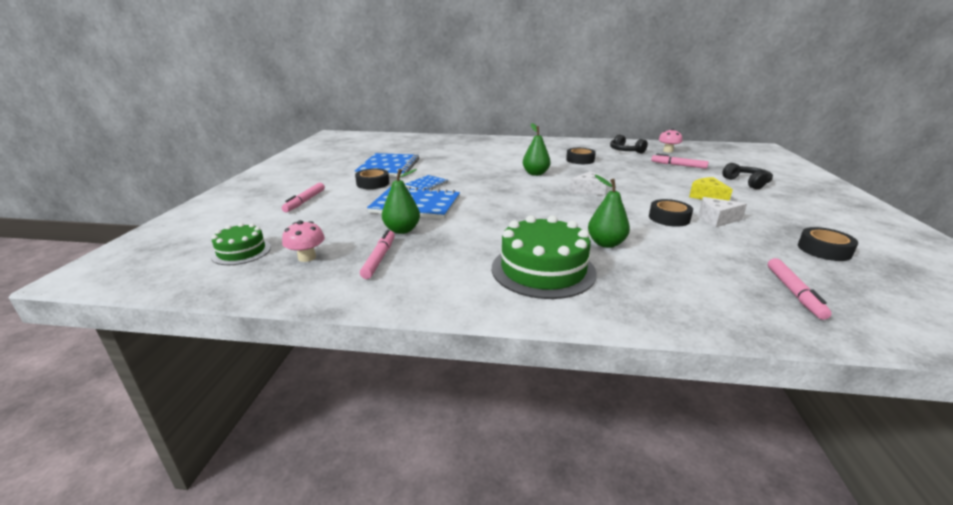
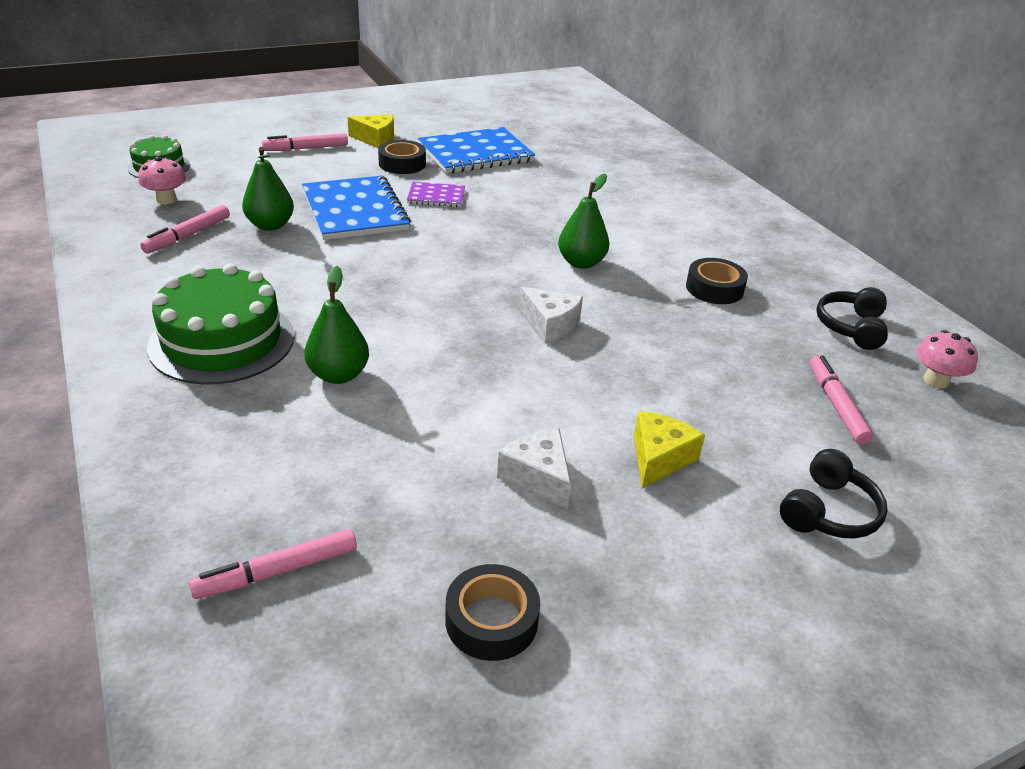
camera: 55 degrees right, 10 degrees up
pink marker [360,230,395,279] -> pink marker turned 150 degrees clockwise [140,205,230,254]
blue notebook [405,175,448,190] -> purple notebook [407,182,465,207]
black tape [649,199,693,227] -> none
none -> yellow cheese [347,115,394,148]

